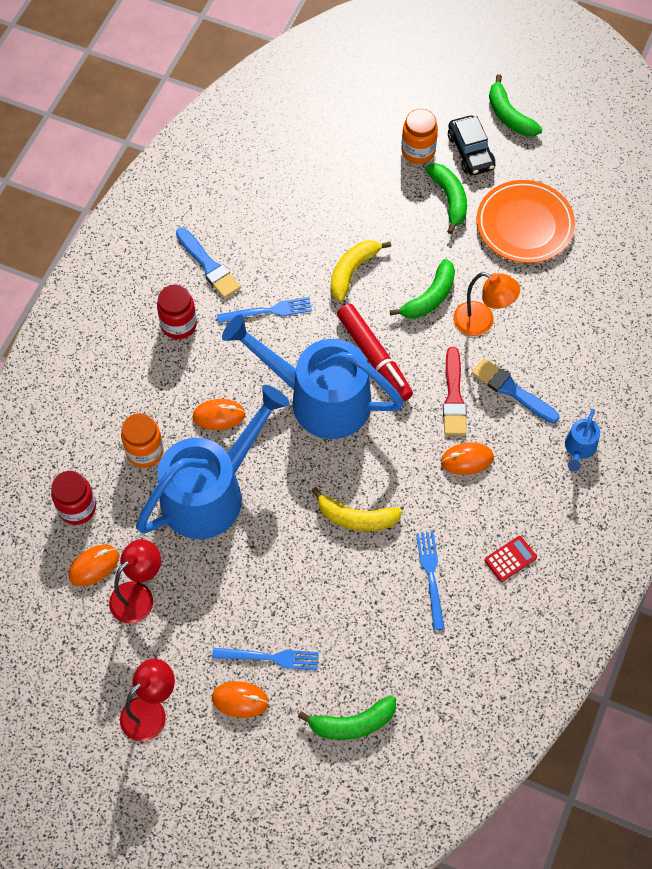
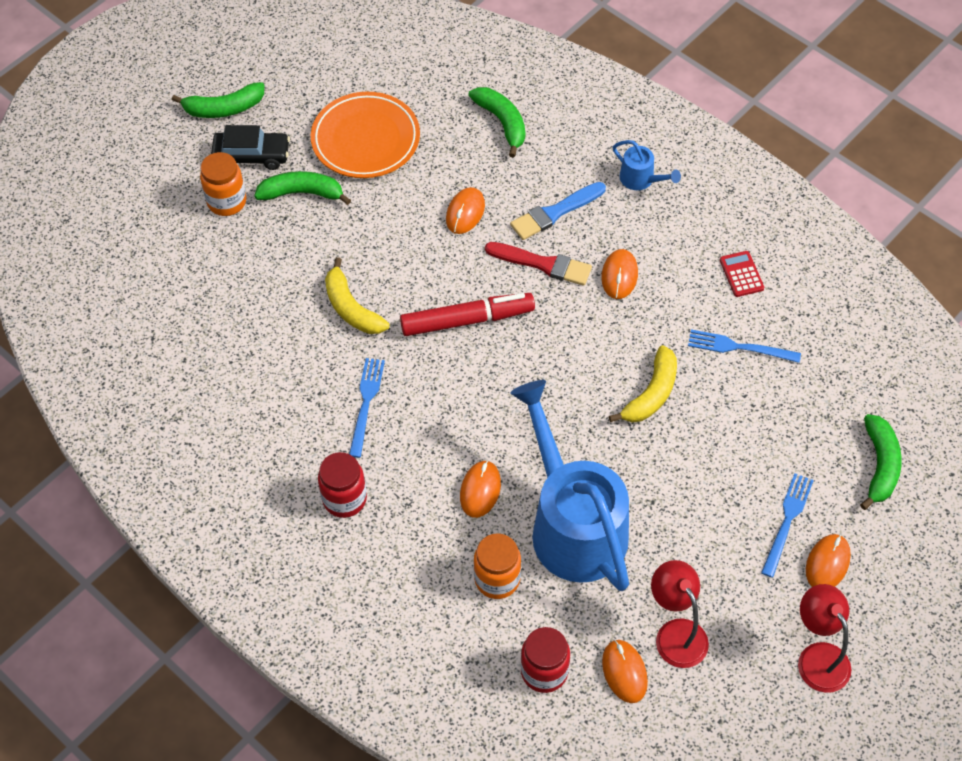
camera: 70 degrees left, 5 degrees down
blue brush [176,228,241,298] -> none
blue watering can [222,314,404,439] -> none
green banana [390,259,455,318] -> green banana moved to [468,87,525,158]
orange lamp [453,272,520,336] -> orange mouse [446,187,485,234]

